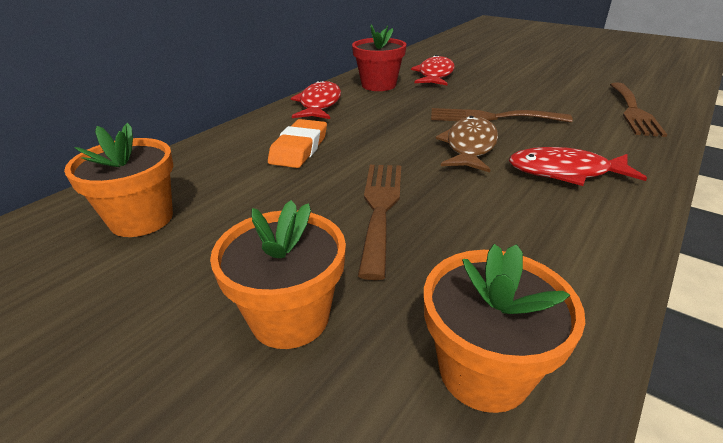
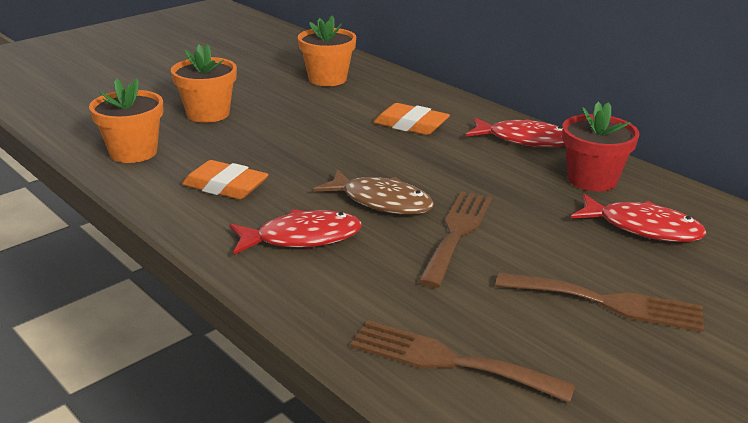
camera: 100 degrees right, 5 degrees down
brown fork [358,165,401,280] -> brown fork moved to [495,272,704,332]
red fish [509,147,647,186] -> red fish turned 60 degrees clockwise [229,209,362,255]
none -> orange eraser [182,160,269,199]

